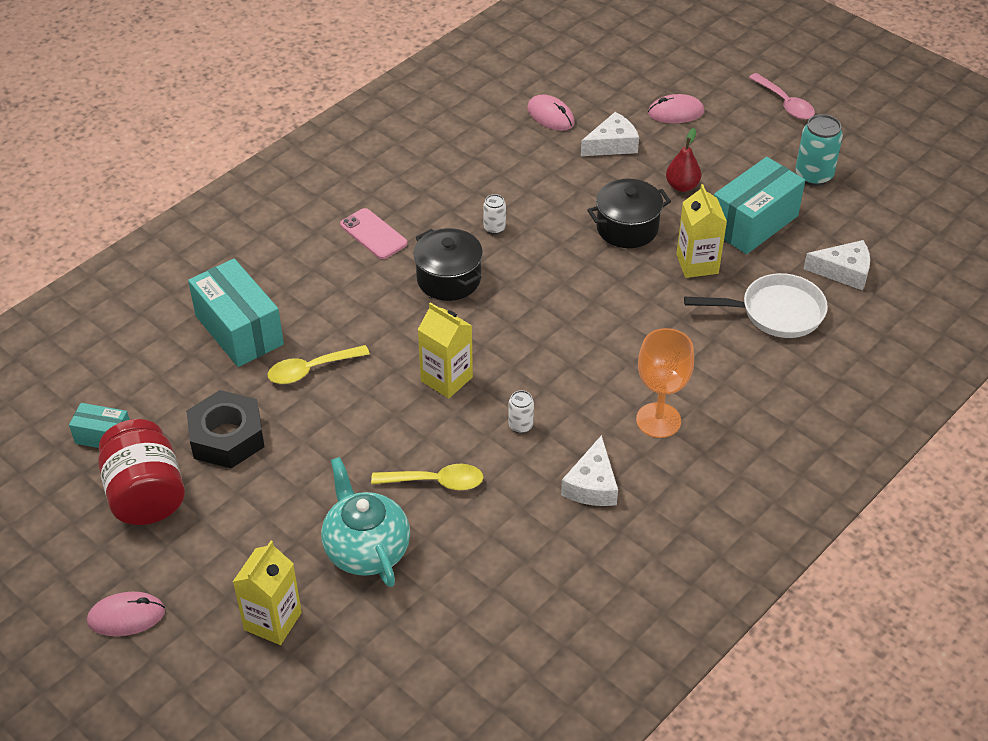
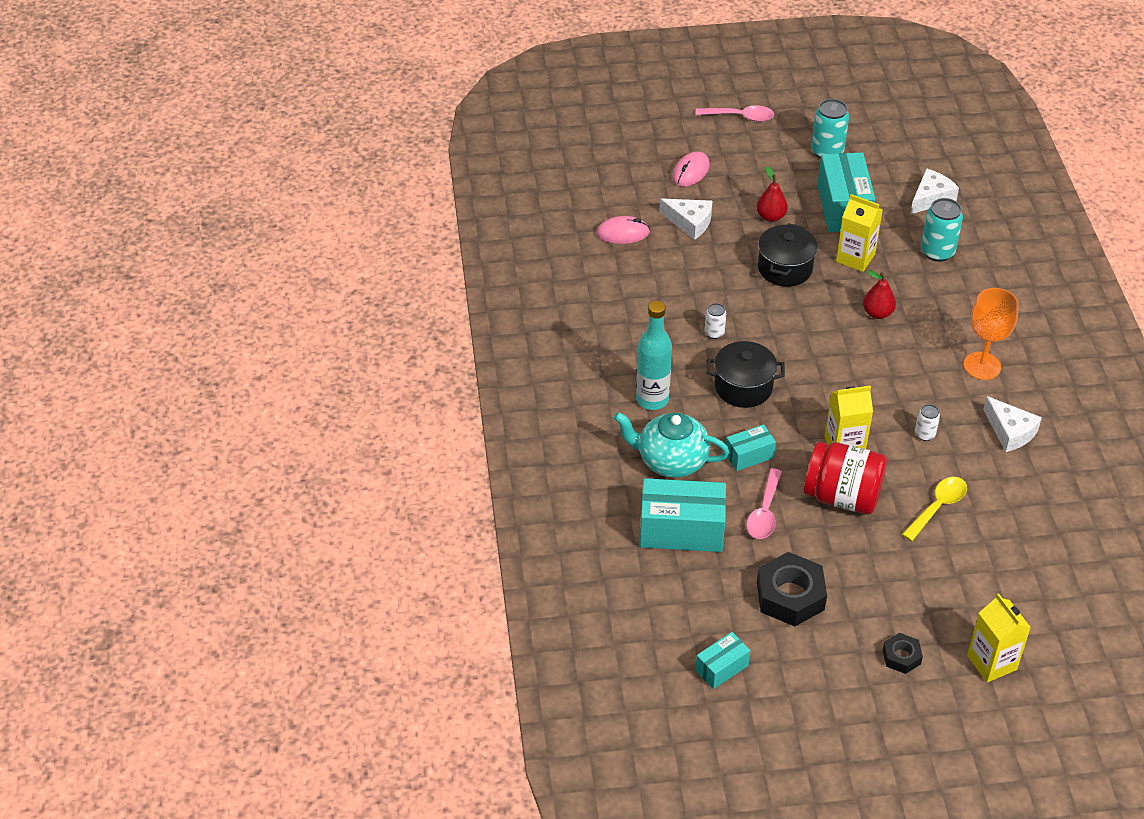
camera: 50 degrees left, 0 degrees up
pink mouse [87,592,165,636] -> none
red jar [98,419,185,525] -> red jar moved to [804,442,887,514]
yellow spoon [267,345,370,384] -> pink spoon [746,468,782,539]
turquoise teapot [321,457,410,587] -> turquoise teapot moved to [614,412,730,478]
pink phone [340,208,407,259] -> turquoise bottle [636,301,672,410]
white cheese [581,112,639,156] -> white cheese turned 105 degrees clockwise [659,198,712,240]
white pan [684,273,828,338] -> turquoise can [921,198,963,262]
none -> turquoise box [726,424,776,471]
none -> red pear [863,270,896,319]
none -> black nut [883,633,923,674]

